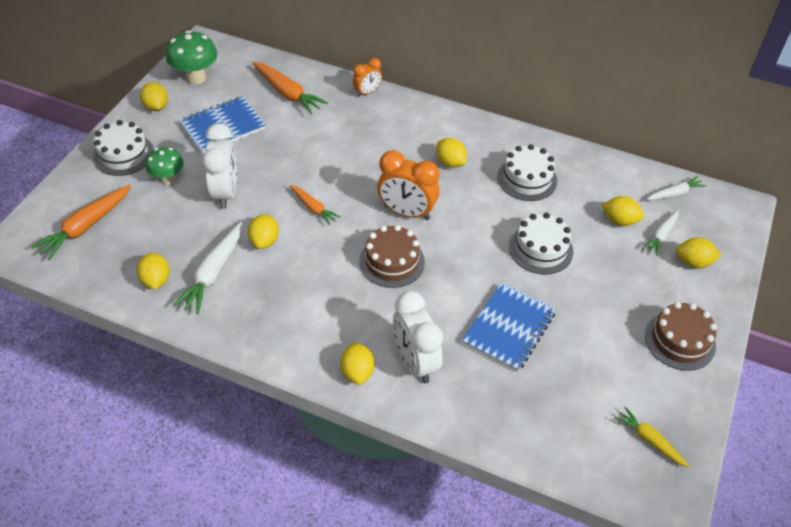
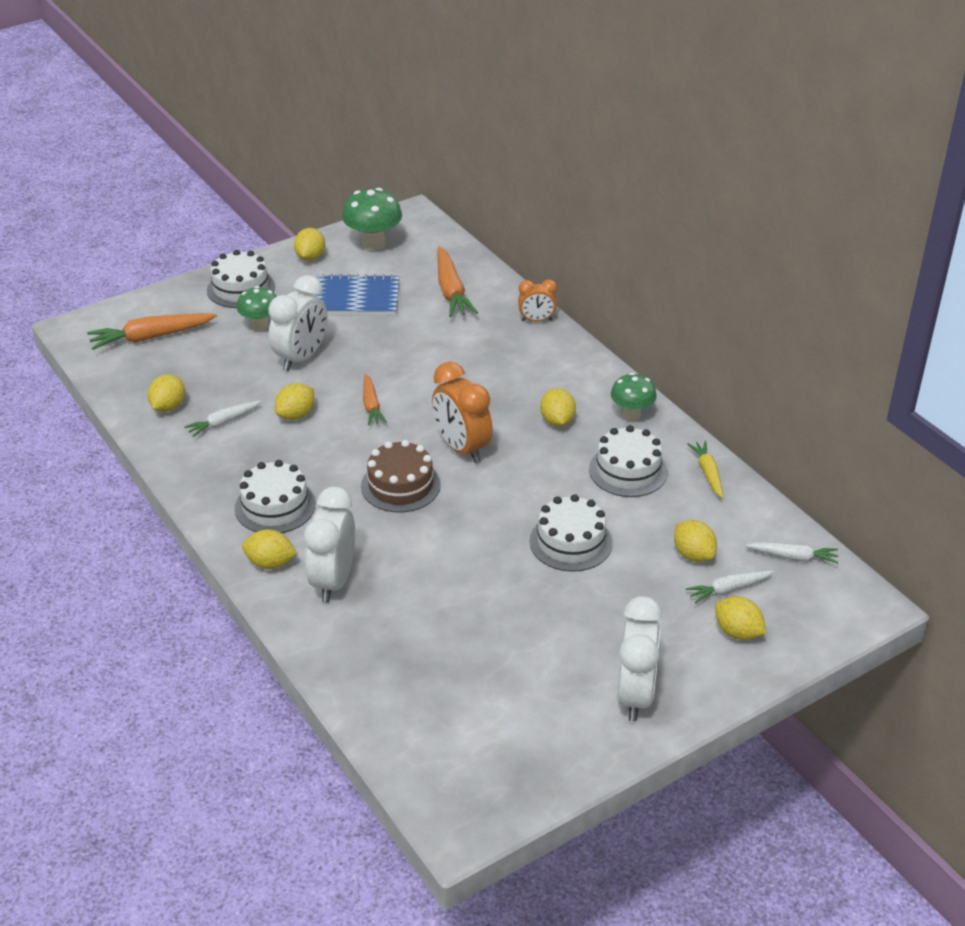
camera: 35 degrees right, 10 degrees down
white carrot [172,222,242,314] -> white carrot [184,400,262,437], size x0.61
yellow lemon [340,342,374,385] -> yellow lemon turned 75 degrees clockwise [242,529,298,569]
blue notebook [462,283,556,372] -> none
yellow carrot [614,407,690,468] -> yellow carrot moved to [687,441,723,499]
brown cake [645,302,717,371] -> white clock [617,596,662,721]
none -> white cake [235,460,316,533]
none -> green mushroom [611,373,657,421]

